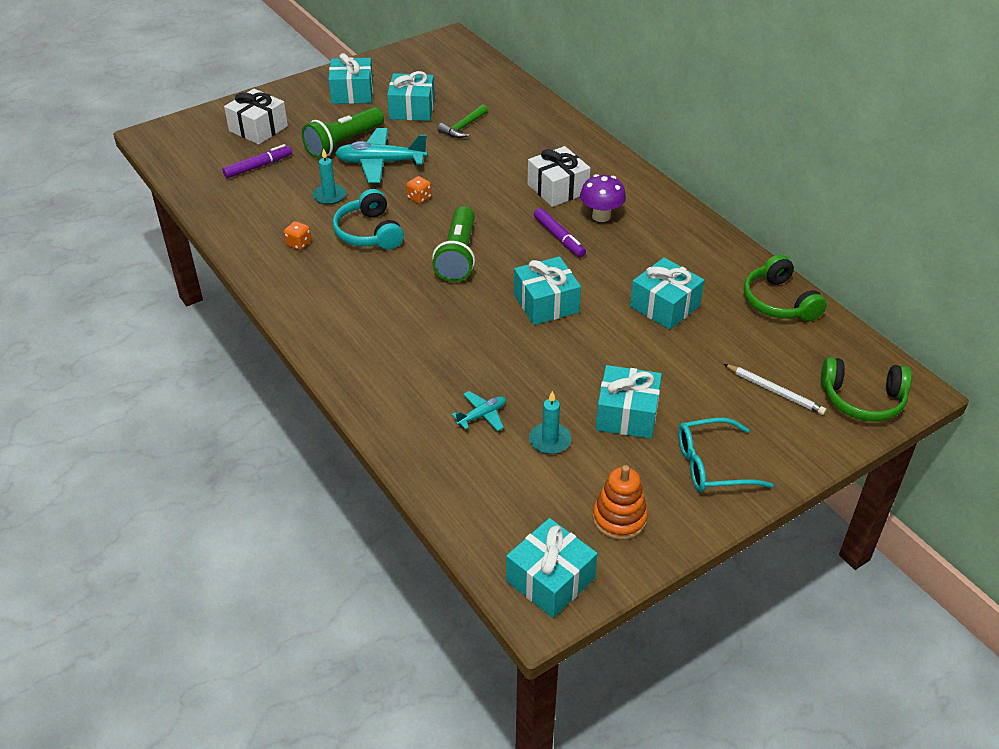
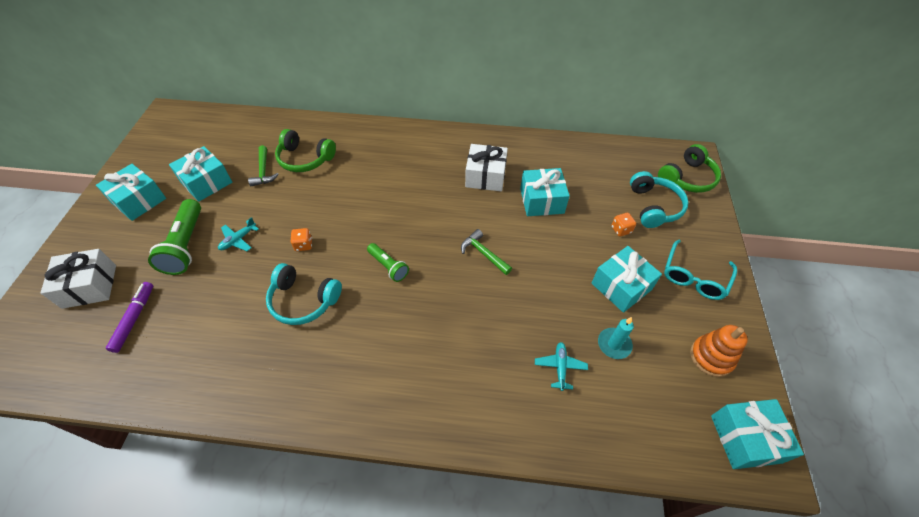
camera: 50 degrees left, 10 degrees up
orange dice [284,221,311,250] -> orange dice moved to [611,213,636,237]
turquoise candle [313,148,346,205] -> none
turquoise plane [335,128,428,183] -> turquoise plane [218,217,259,251], size x0.51
green flashlight [432,206,475,282] -> green flashlight [367,243,409,282], size x0.59
turquoise gift [514,256,581,325] -> green hammer [461,229,512,275]
white gift [528,146,591,207] -> white gift moved to [465,144,508,191]
purple marker [534,208,586,257] -> none
purple mushroom [580,174,626,222] -> none
white pencil [724,364,827,415] -> turquoise headphones [630,171,689,228]
green headphones [744,254,827,322] -> green headphones moved to [275,129,336,172]

